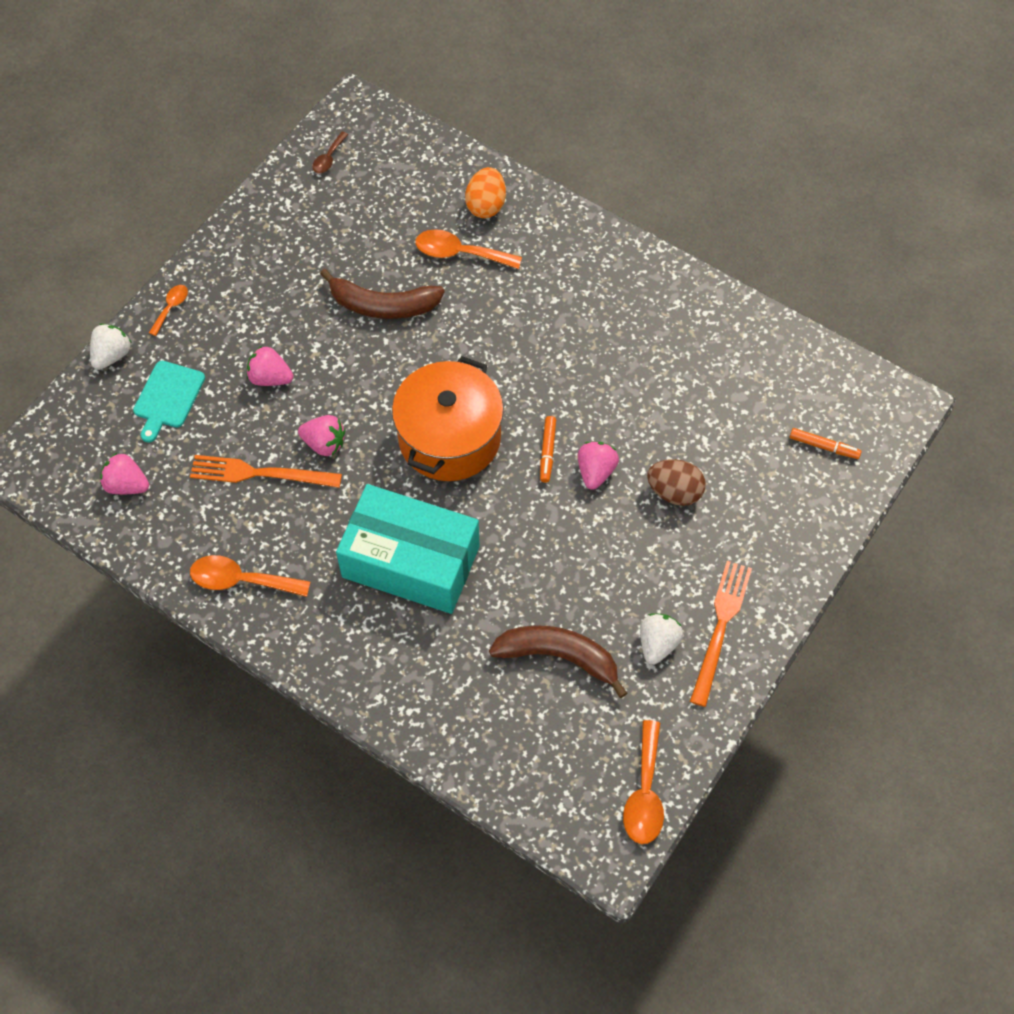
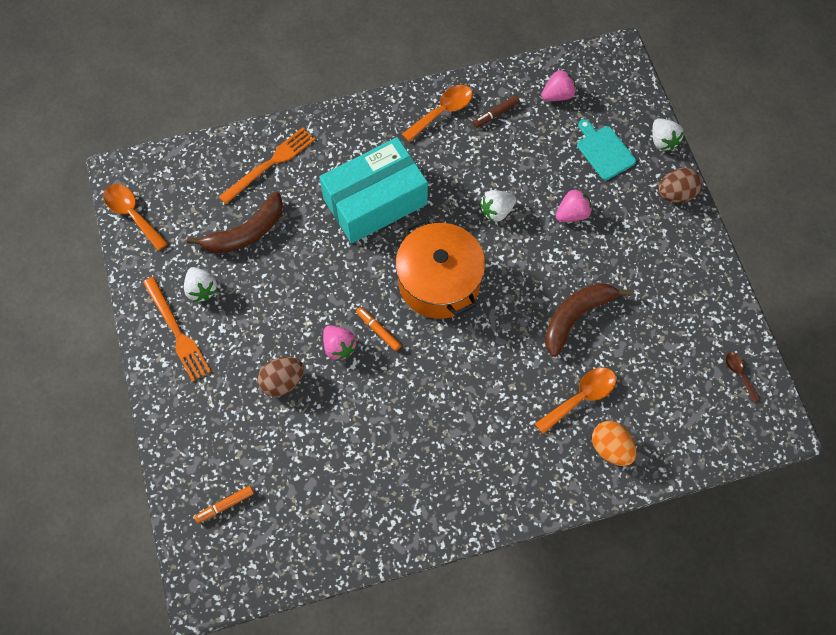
camera: 130 degrees right, 5 degrees up
orange spoon [149,285,188,336] -> brown egg [658,168,702,203]
orange fork [190,455,342,488] -> orange fork moved to [219,127,315,204]
pink strawberry [298,415,345,456] -> white strawberry [480,190,516,222]
none -> brown marker [473,96,520,128]

